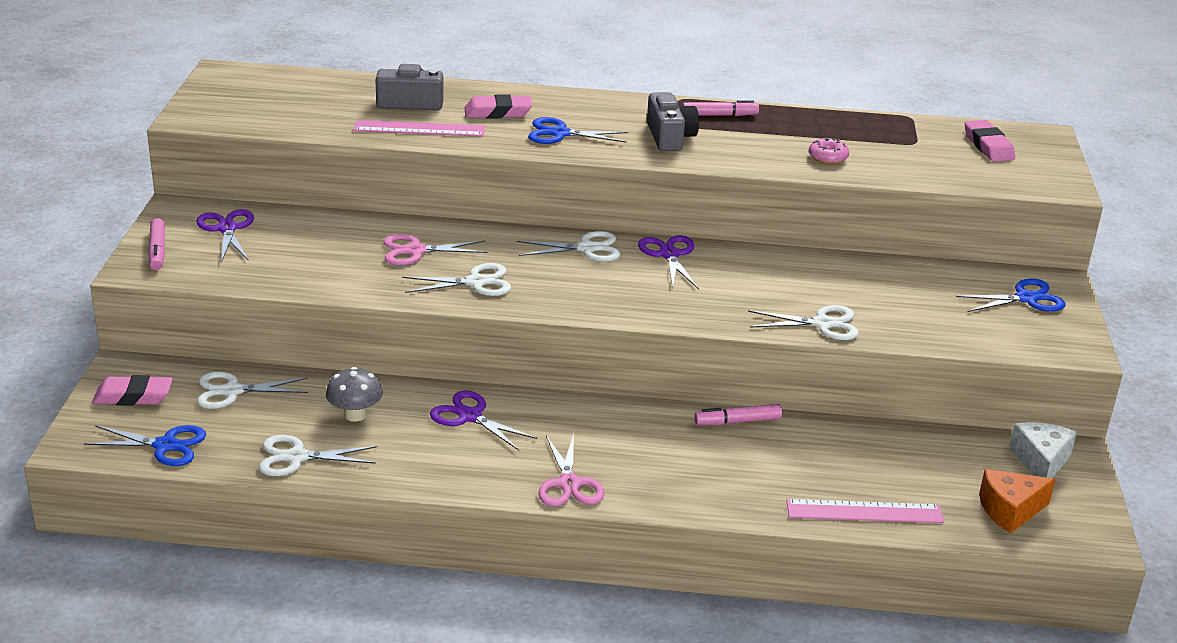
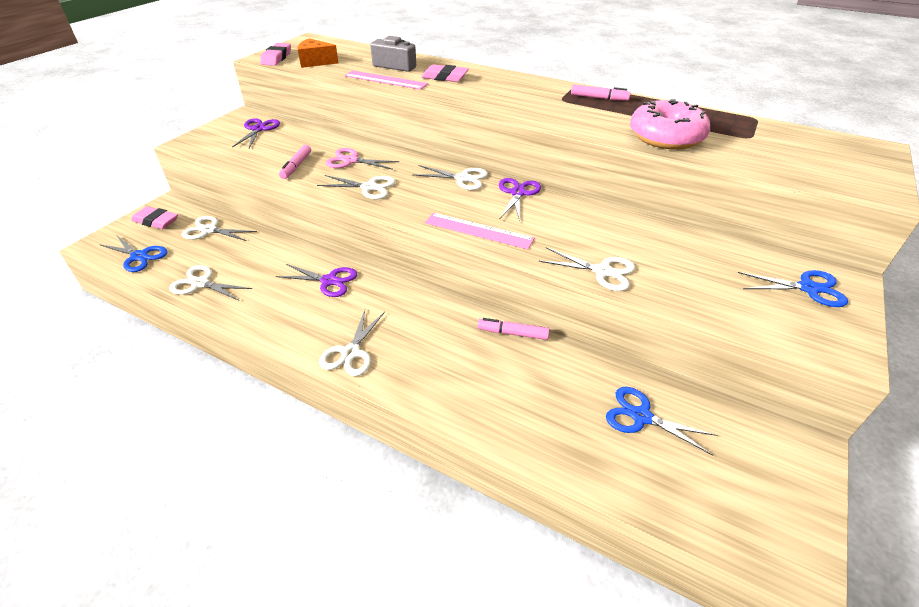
camera: 25 degrees right, 10 degrees up
pink marker [148,218,165,270] -> pink marker moved to [279,145,311,179]
grey mushroom [326,367,383,422] -> none
purple scissors [430,391,537,450] -> purple scissors turned 135 degrees clockwise [276,264,357,297]
blue scissors [528,117,628,144] -> blue scissors moved to [606,387,717,456]
pink scissors [538,434,605,506] -> white scissors [319,310,385,376]
grey camera [647,92,699,151] -> none
pink ruler [786,499,944,523] -> pink ruler moved to [425,213,534,249]
pink donut [809,138,849,164] -> pink donut [630,99,710,150], size x2.27
pink eraser [965,120,1015,162] -> pink eraser moved to [260,43,291,66]
orange cheese [979,469,1055,534] -> orange cheese moved to [297,38,339,68]
white cheese [1009,422,1077,478] -> none

